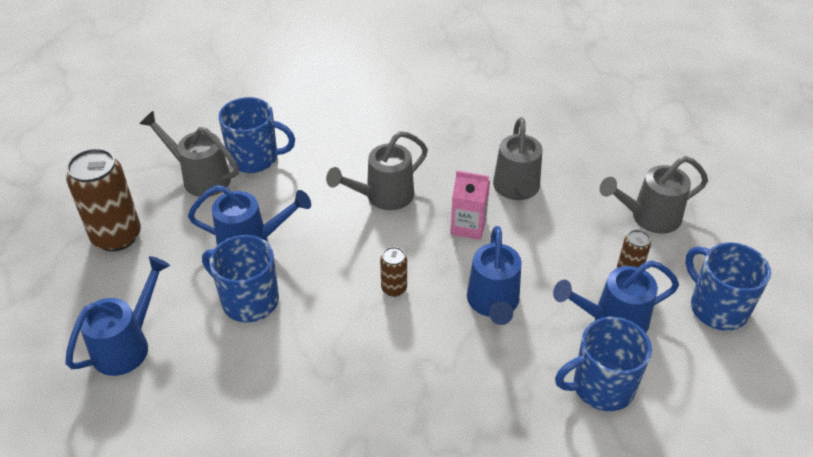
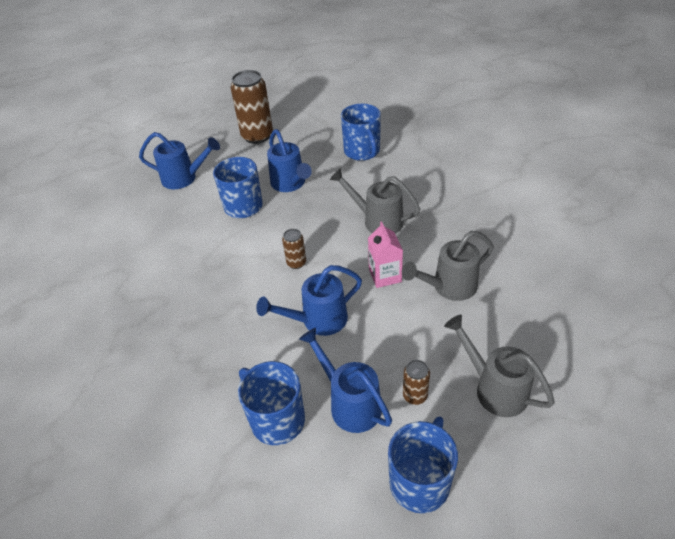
camera: 65 degrees right, 0 degrees up
grey watering can [139,111,239,197] -> none

